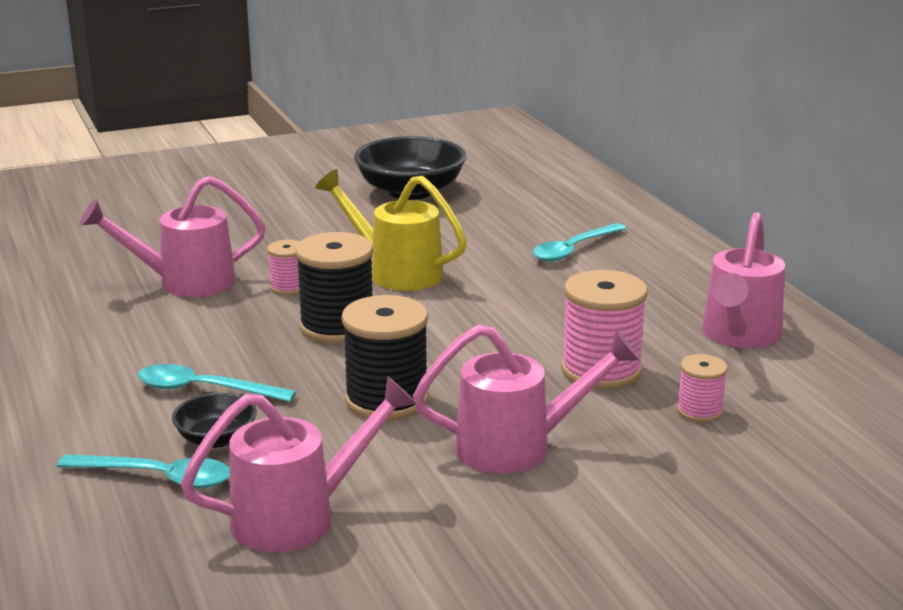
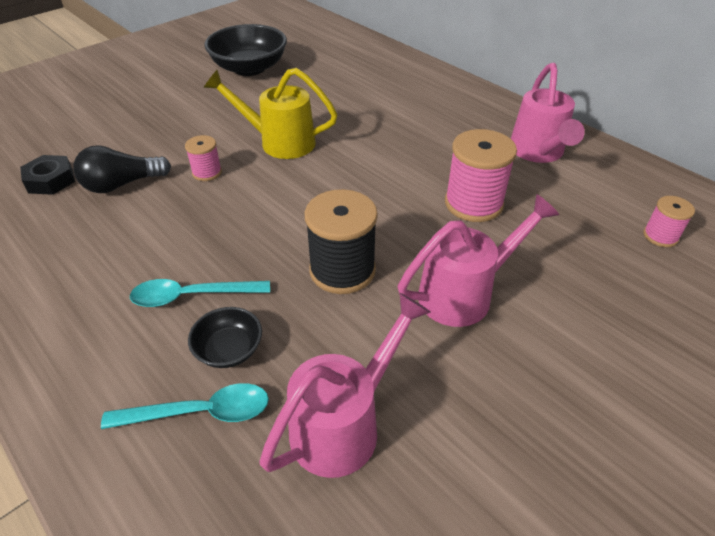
camera: 20 degrees left, 20 degrees up
pink watering can [79,176,265,297] -> black light bulb [73,145,171,193]
black spool [295,232,373,344] -> none
turquoise spoon [532,223,627,262] -> none
pink spool [677,354,728,422] -> pink spool moved to [643,196,695,247]
none -> black nut [20,155,75,195]

